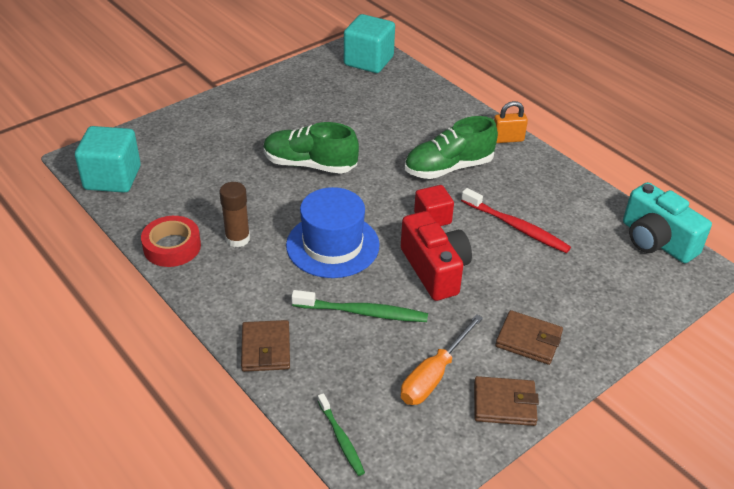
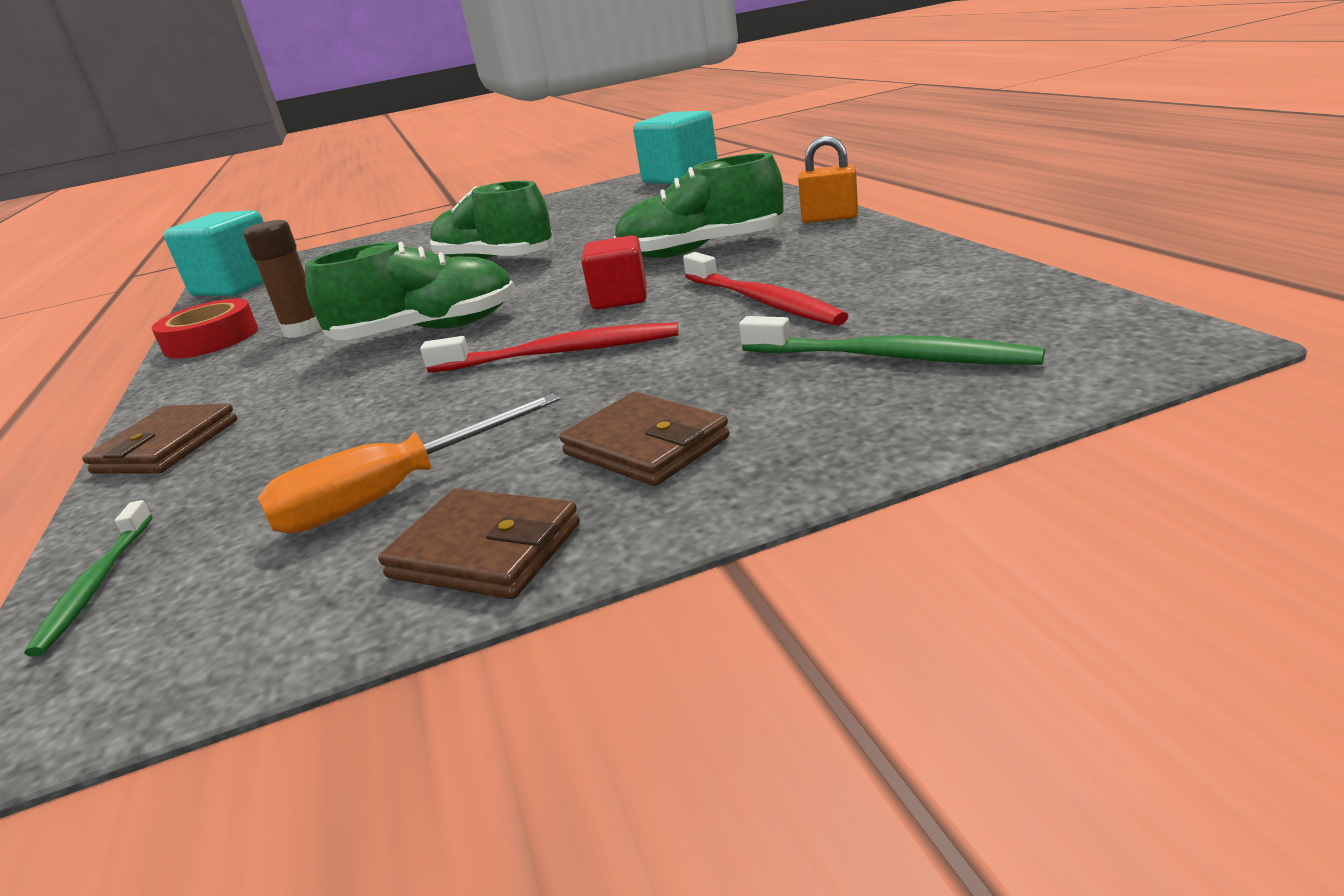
camera: 25 degrees right, 15 degrees down
blue hat [286,187,380,278] -> green shoe [305,242,516,340]
green toothbrush [291,290,428,322] -> green toothbrush moved to [739,316,1045,365]
red camera [401,211,472,301] -> red toothbrush [420,322,679,373]
turquoise camera [623,182,712,263] -> none

